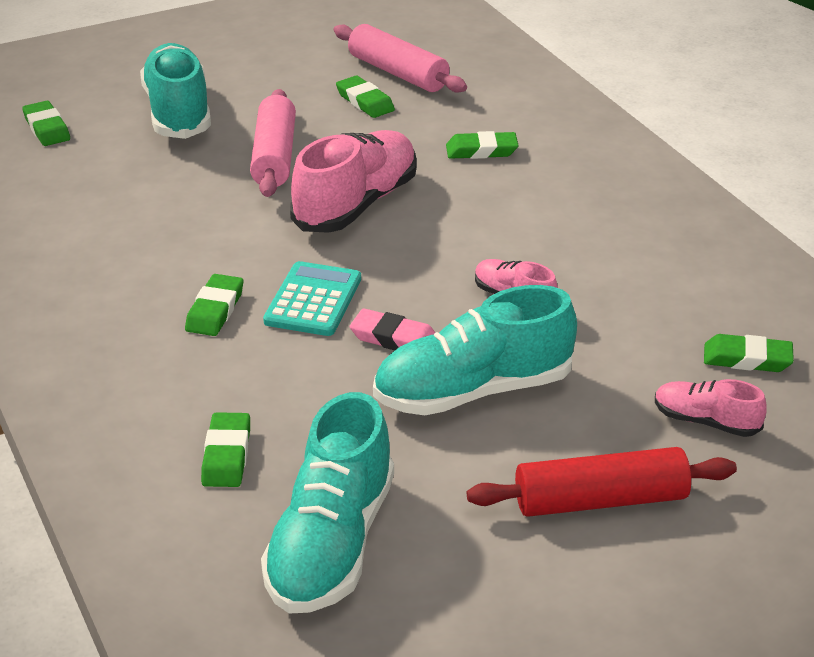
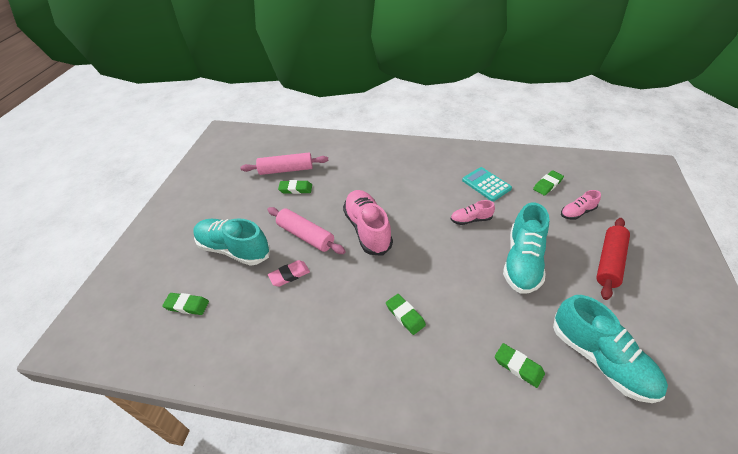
camera: 50 degrees left, 10 degrees up
turquoise calculator [263,261,361,336] -> turquoise calculator moved to [462,167,512,201]
pink eraser [350,308,435,350] -> pink eraser moved to [268,260,310,287]
green eraser [446,131,519,159] -> none

